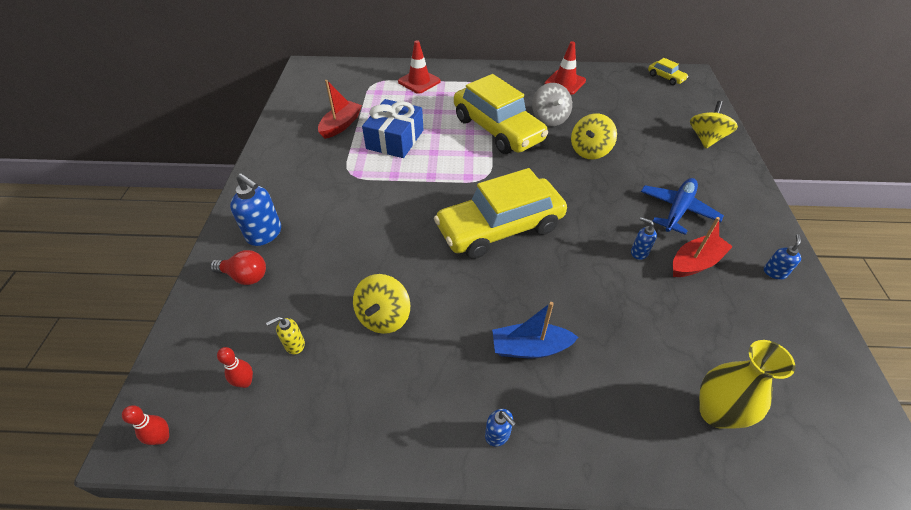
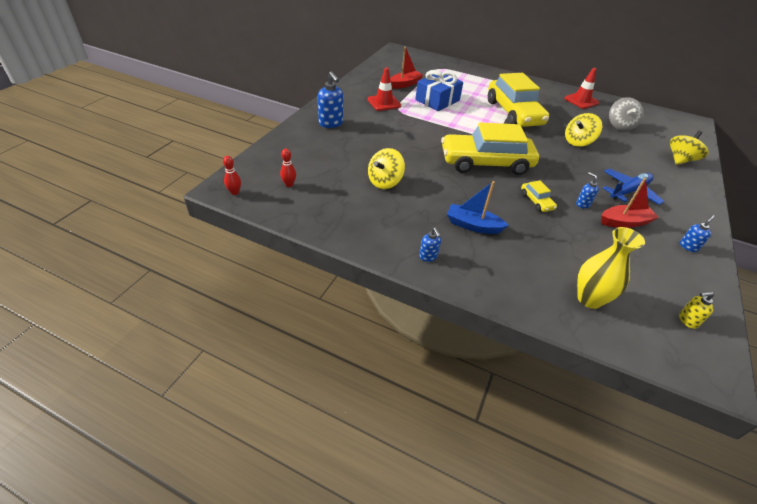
camera: 20 degrees right, 5 degrees down
red light bulb [210,250,266,285] -> none
yellow soap dispenser [266,316,305,354] -> yellow soap dispenser moved to [679,292,714,329]
red traffic cone [398,40,441,94] -> red traffic cone moved to [367,68,401,111]
grey spinning top [532,83,572,126] -> grey spinning top moved to [609,97,644,131]
yellow car [648,58,688,85] -> yellow car moved to [521,180,557,212]

